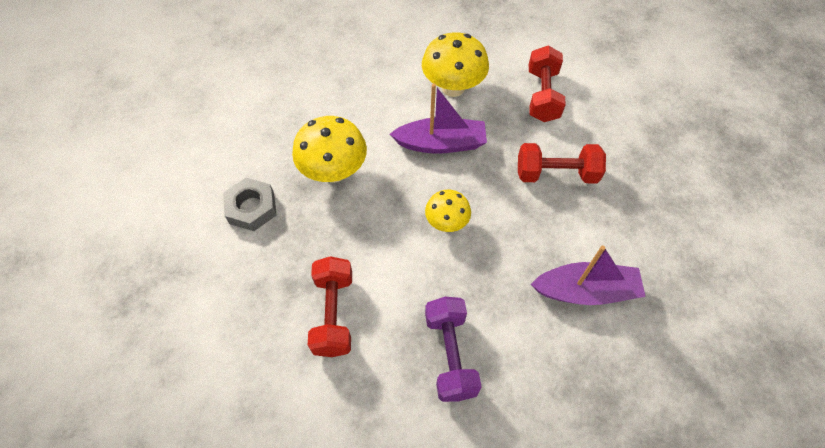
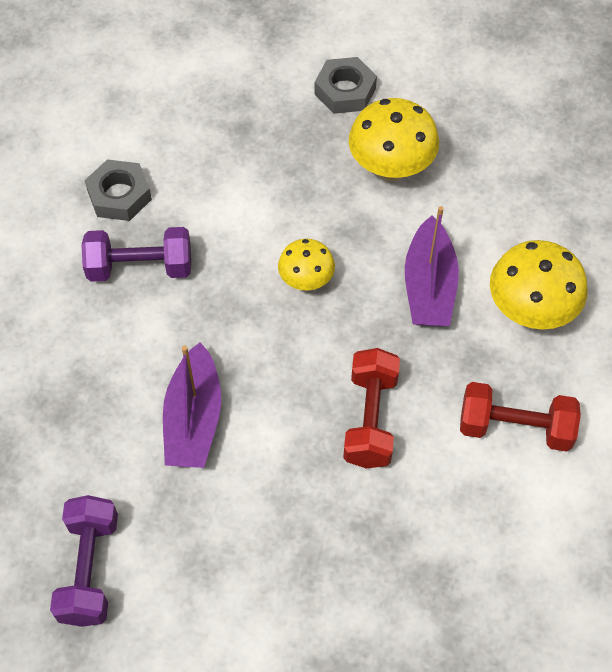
camera: 95 degrees right, 0 degrees up
red dumbbell [308,256,352,357] -> none
none -> purple dumbbell [50,495,118,627]
none -> grey nut [85,159,152,221]

